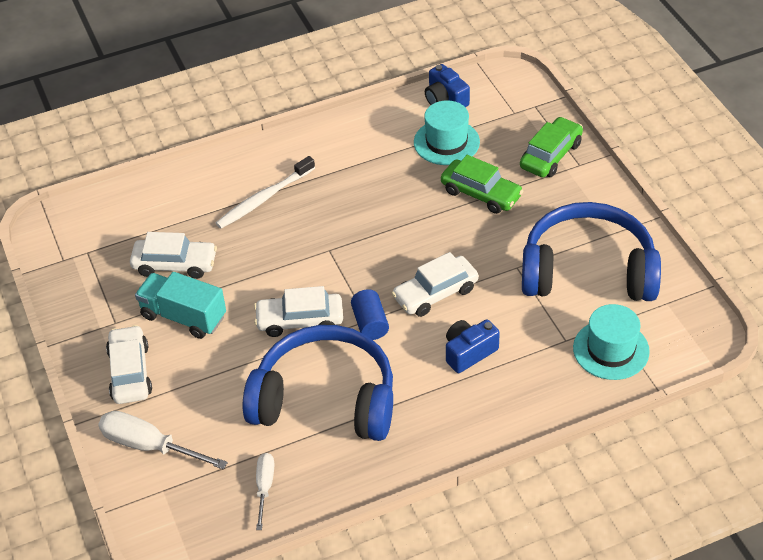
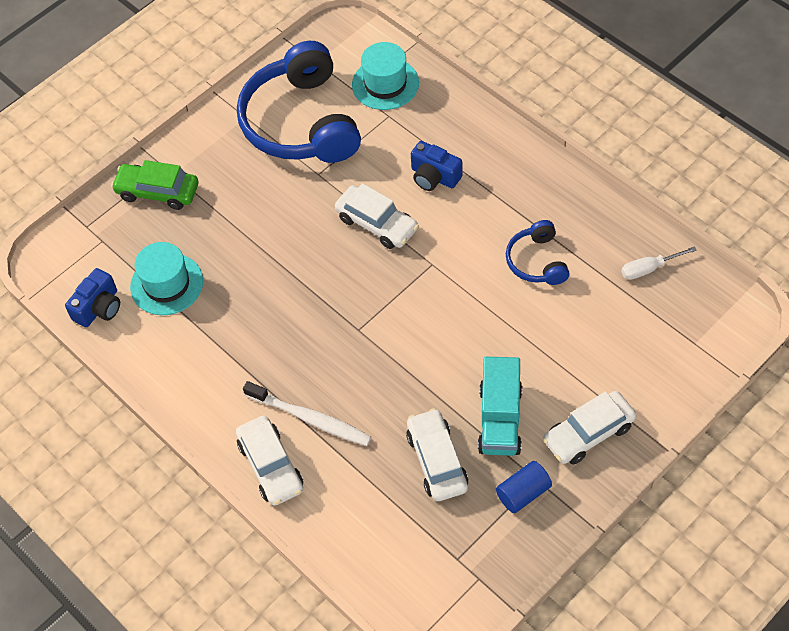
camera: 110 degrees left, 10 degrees up
white screwdriver [98,411,228,470] -> none
blue headphones [243,325,393,441] -> blue headphones [506,220,570,285], size x0.48
white car [254,286,343,337] -> white car moved to [236,416,303,506]
blue cylinder [351,289,389,340] -> blue cylinder moved to [496,461,552,513]
green car [441,155,523,214] -> none

